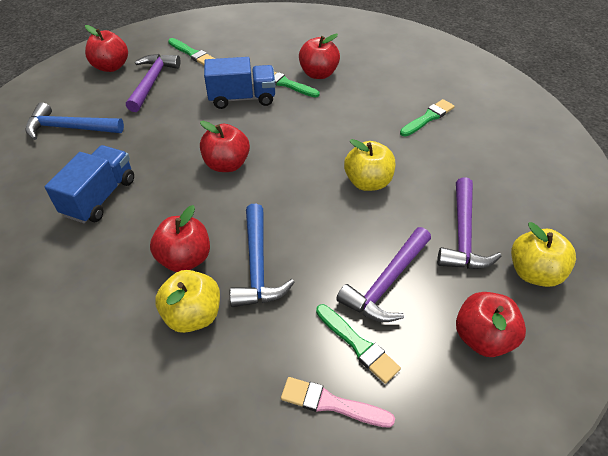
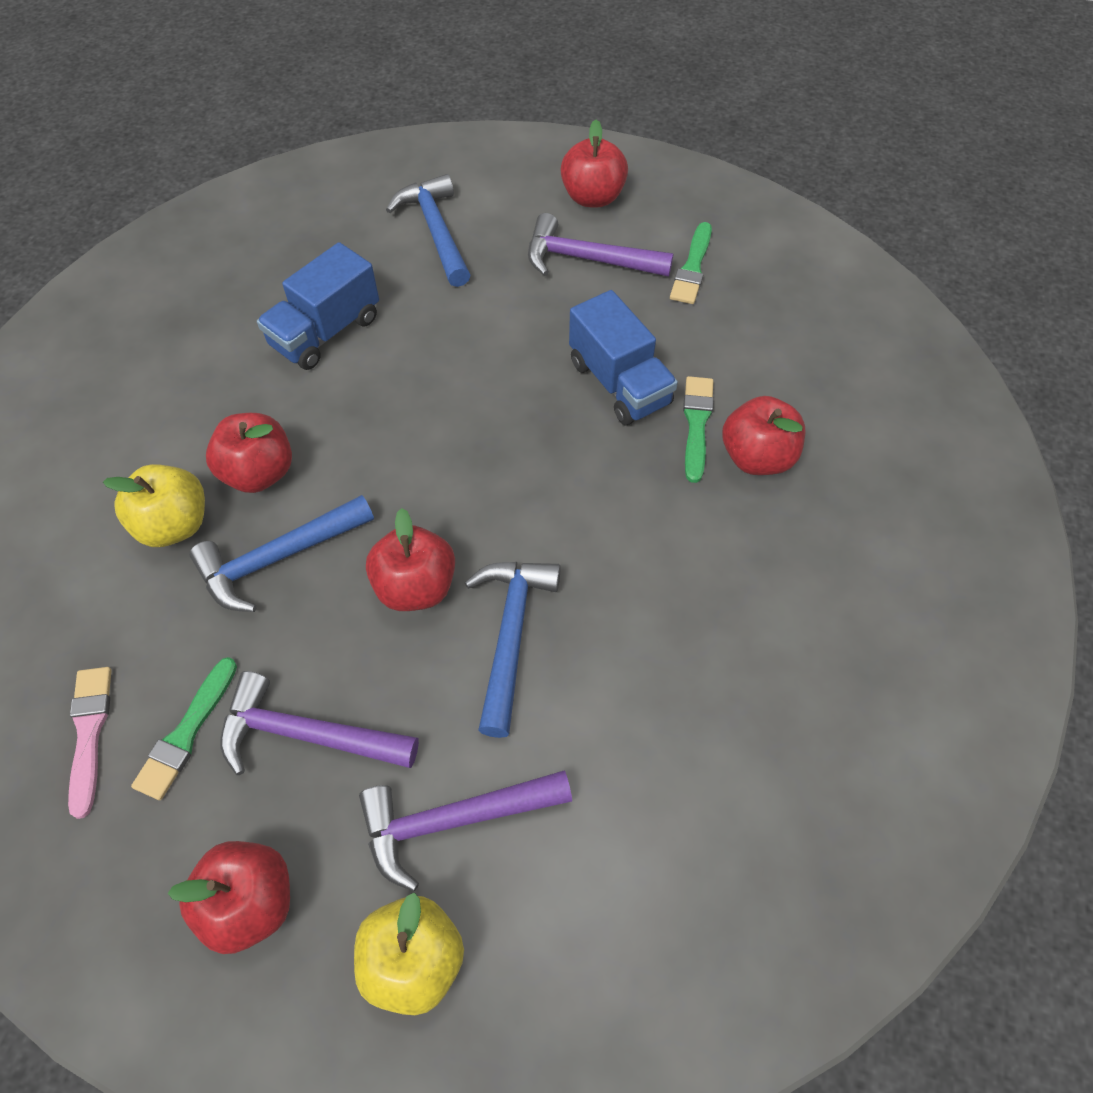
camera: 65 degrees right, 10 degrees up
blue truck [45,145,134,223] -> blue truck turned 135 degrees clockwise [257,242,379,370]
purple hammer [126,54,181,112] -> purple hammer turned 150 degrees counterclockwise [528,213,674,277]
red apple [200,121,250,172] -> red apple moved to [366,508,455,611]
yellow apple [344,139,395,191] -> blue hammer [465,562,561,738]
green brush [400,99,455,137] -> none

